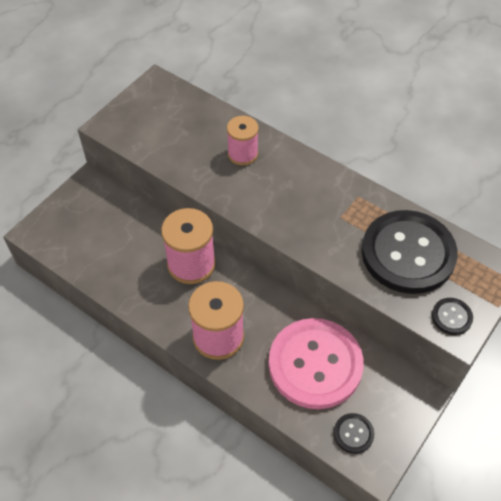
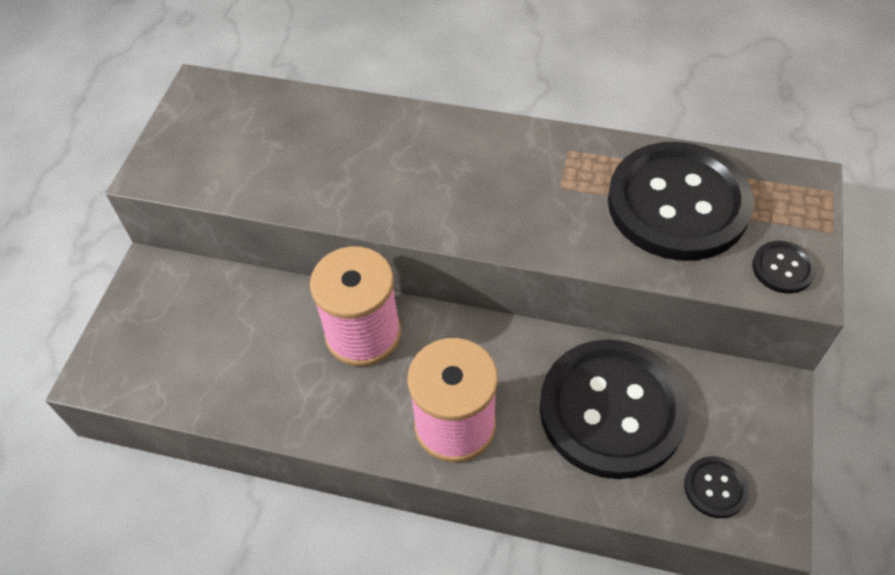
camera: 20 degrees left, 0 degrees up
pink spool [227,116,259,166] -> none
pink button [269,318,364,409] -> black button [540,339,689,479]

